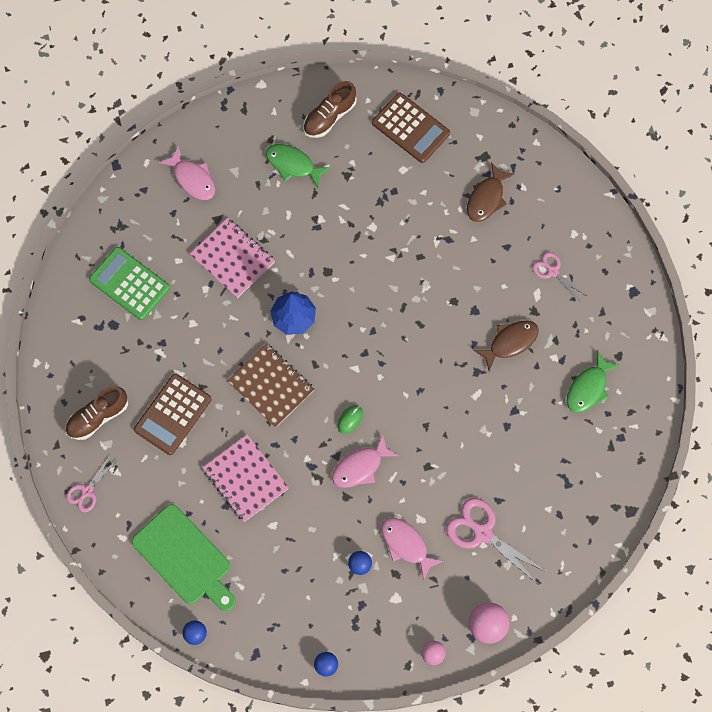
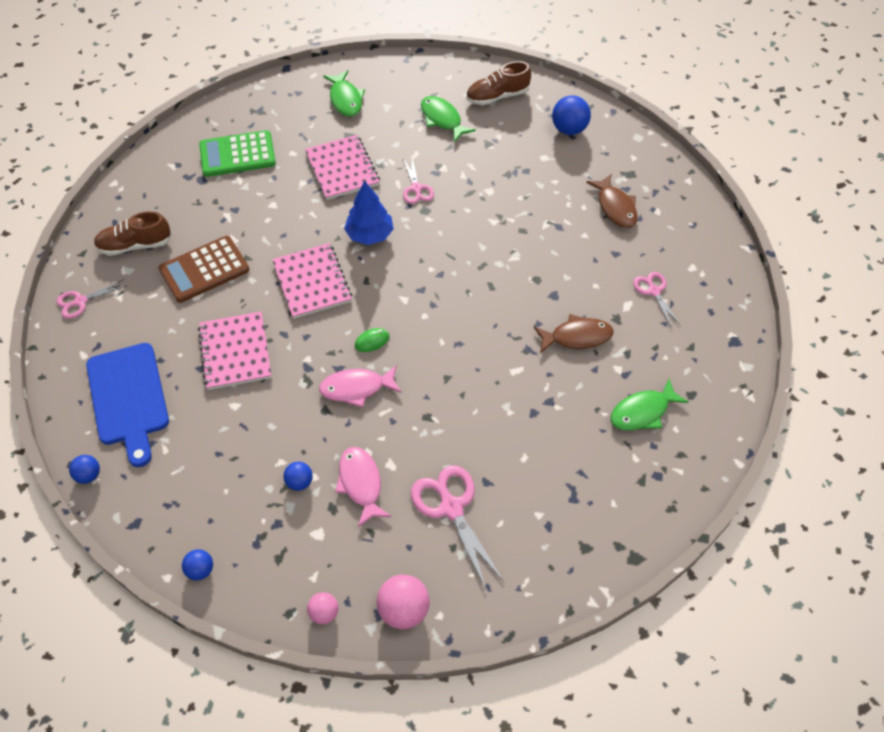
camera: 25 degrees right, 15 degrees down
green calculator [89,247,170,320] -> green calculator turned 75 degrees counterclockwise [199,130,276,177]
green cutting board [132,504,236,611] -> blue cutting board [86,343,169,467]
pink fish [159,146,215,200] -> green fish [323,70,365,116]
brown notebook [227,343,315,428] -> pink notebook [272,243,352,319]
brown calculator [372,92,450,163] -> blue ball [552,95,591,135]
brown fish [467,162,514,222] -> brown fish turned 75 degrees counterclockwise [586,174,638,228]
none -> pink scissors [403,158,434,204]

